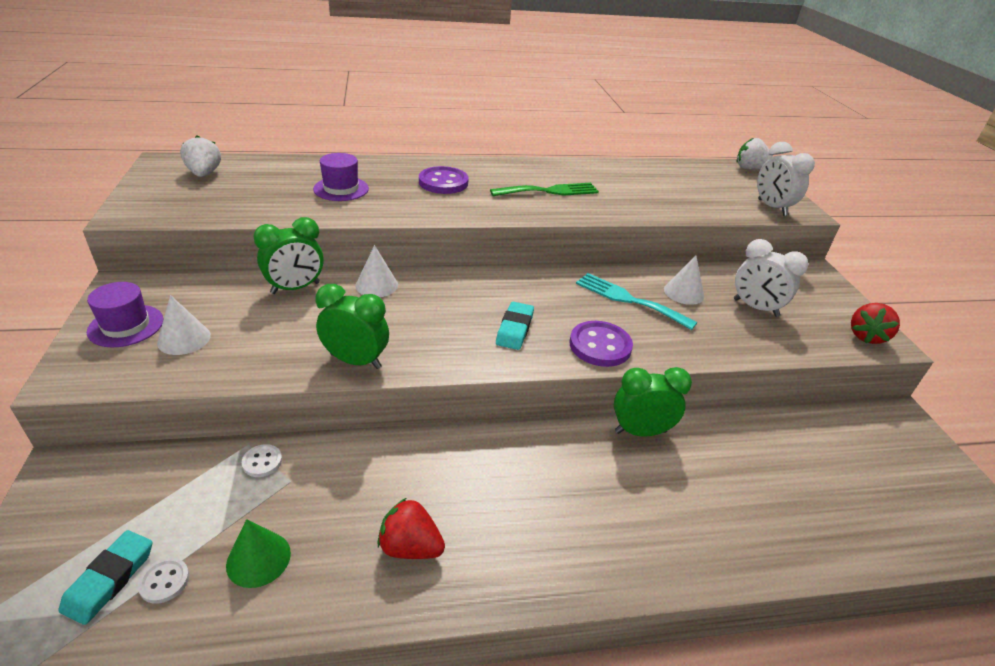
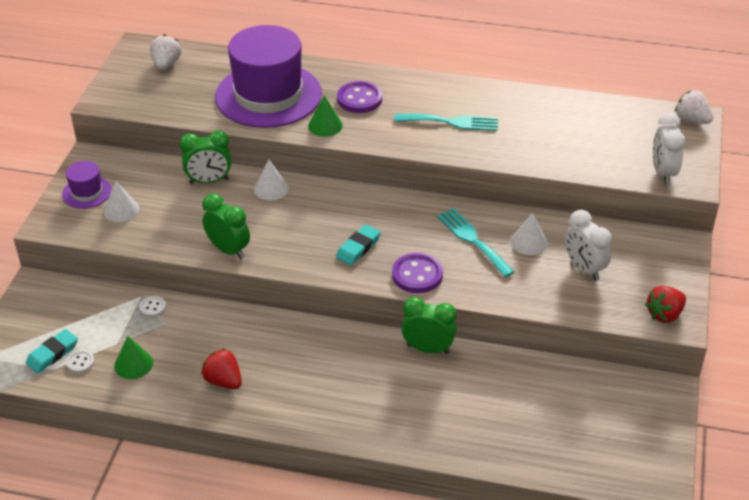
camera: 25 degrees right, 5 degrees up
purple hat [313,153,369,201] -> purple hat [215,25,322,128], size x2.26
green fork [490,183,599,196] -> turquoise fork [394,114,498,131]
none -> green cone [308,95,343,137]

